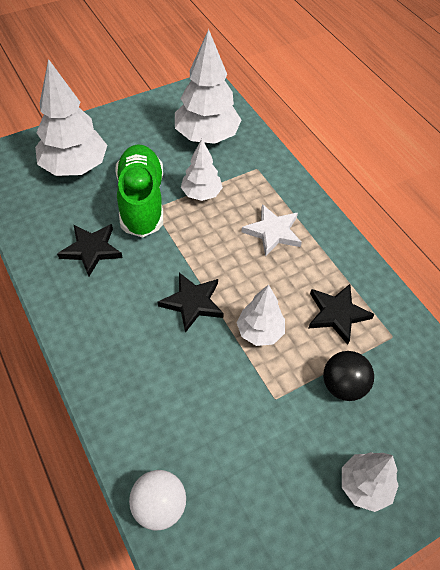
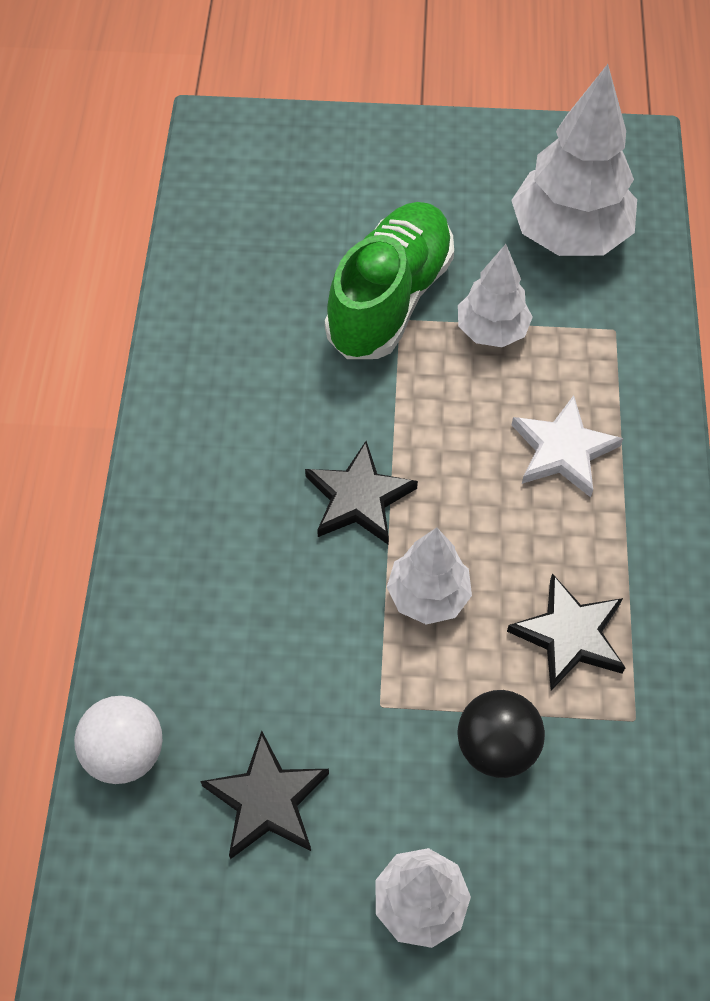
camera: 35 degrees right, 5 degrees up
white tree [35,59,107,176] -> none
black star [57,224,123,276] -> black star moved to [200,731,329,859]

